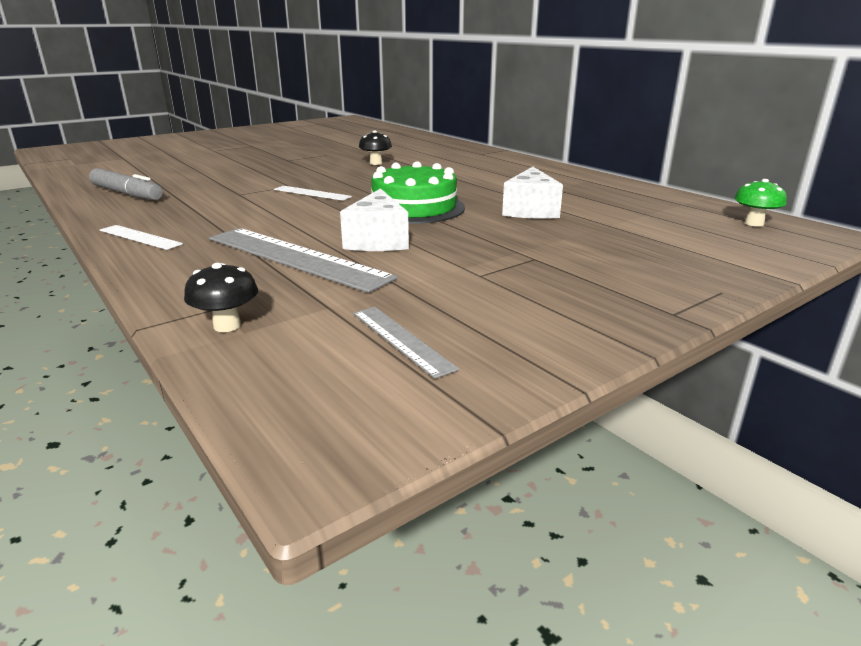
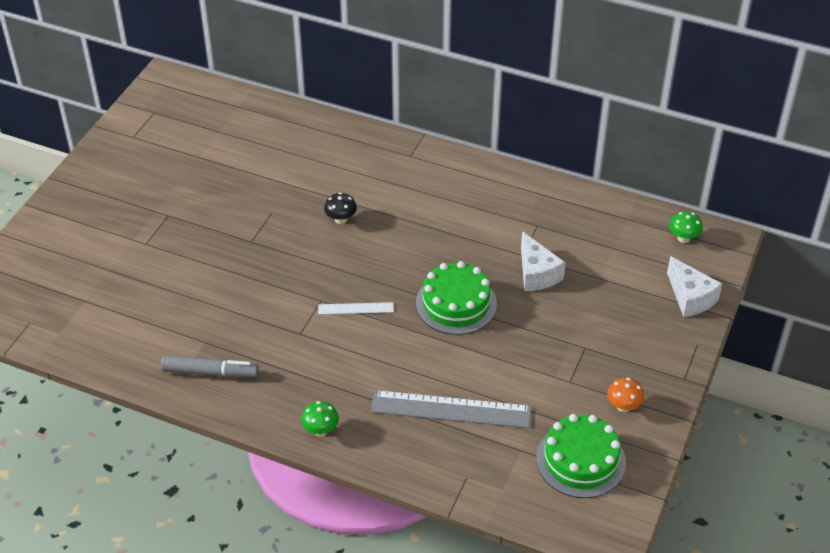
camera: 30 degrees left, 20 degrees up
white ruler [100,225,183,250] -> green mushroom [301,401,339,436]
black mushroom [184,263,258,332] -> none
white cheese [340,188,409,251] -> white cheese moved to [667,256,722,317]
grey ruler [353,307,459,379] -> green cake [536,414,626,498]
none -> orange mushroom [607,378,644,412]

